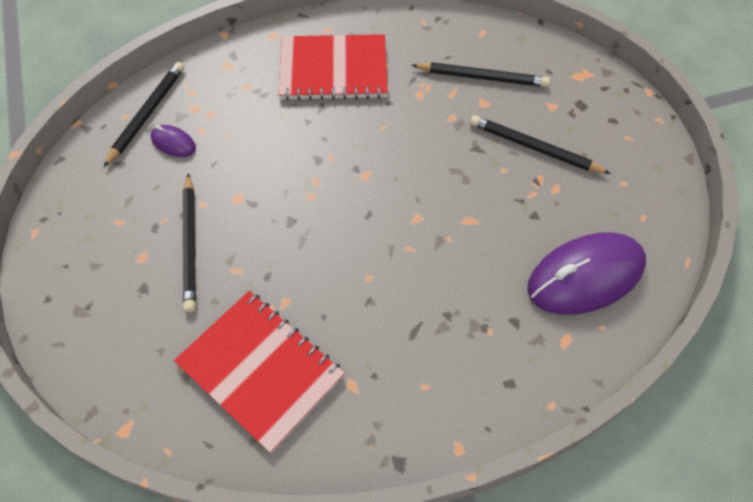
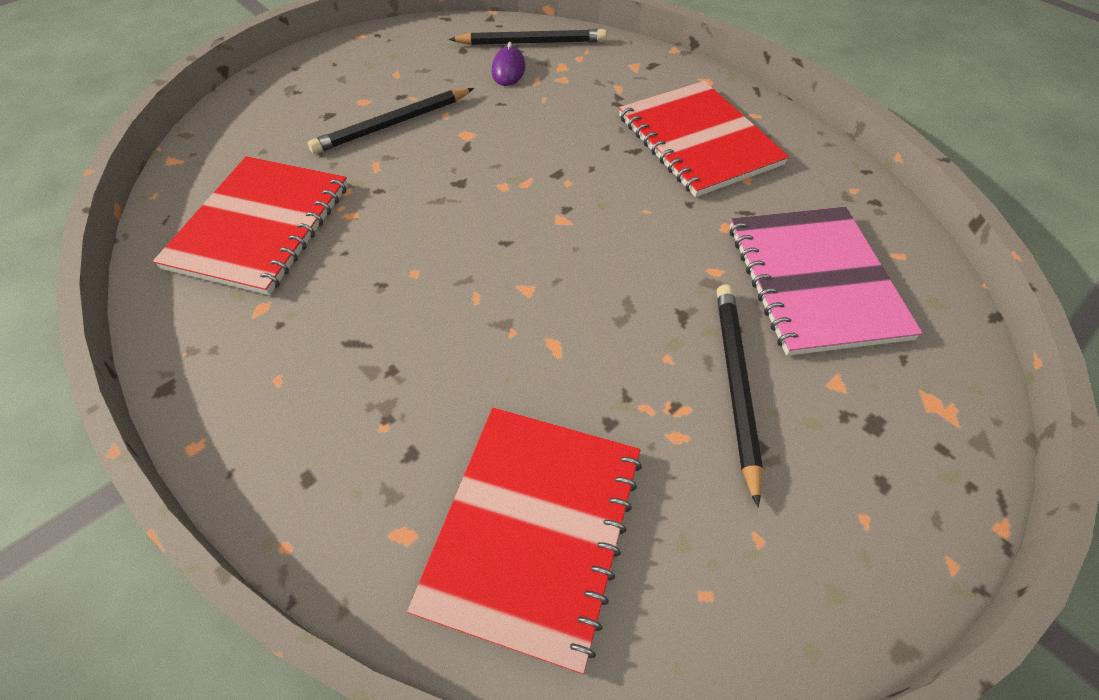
camera: 65 degrees right, 5 degrees down
black pencil [412,62,550,87] -> pink notebook [730,207,923,356]
purple mouse [527,232,646,315] -> red notebook [407,407,642,674]

